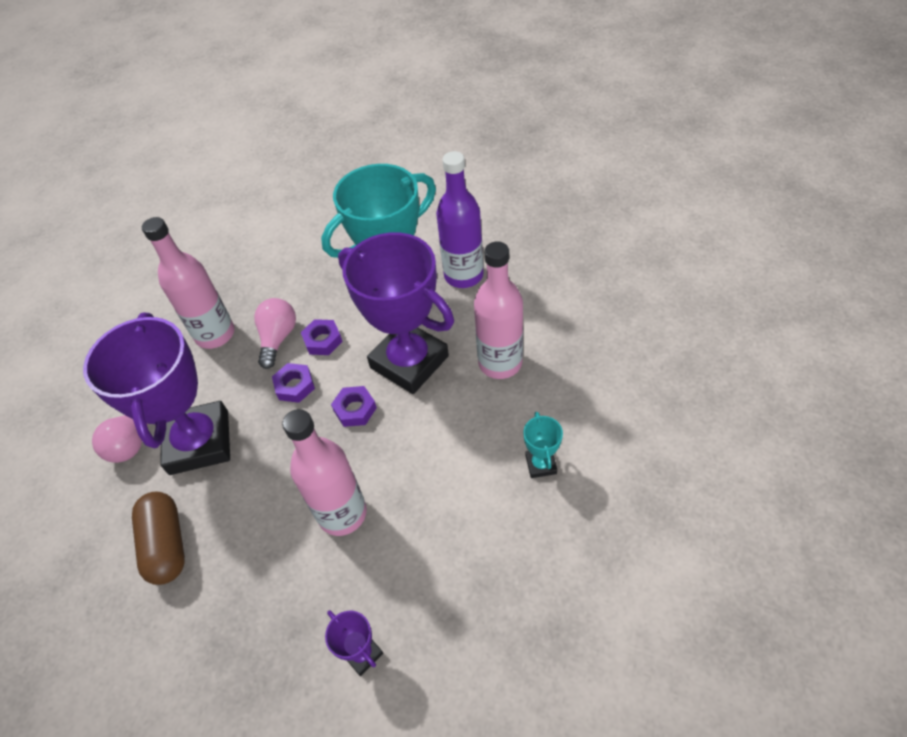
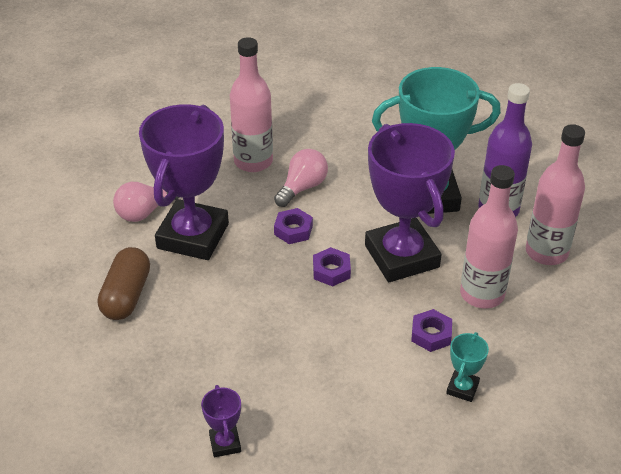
camera: 25 degrees right, 10 degrees down
pink bottle [282,409,367,536] -> pink bottle moved to [526,124,585,265]
purple nut [301,319,343,355] -> purple nut moved to [411,309,452,352]

